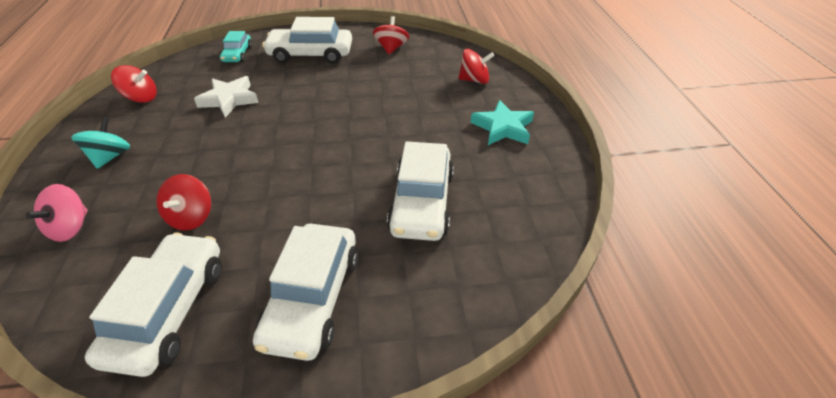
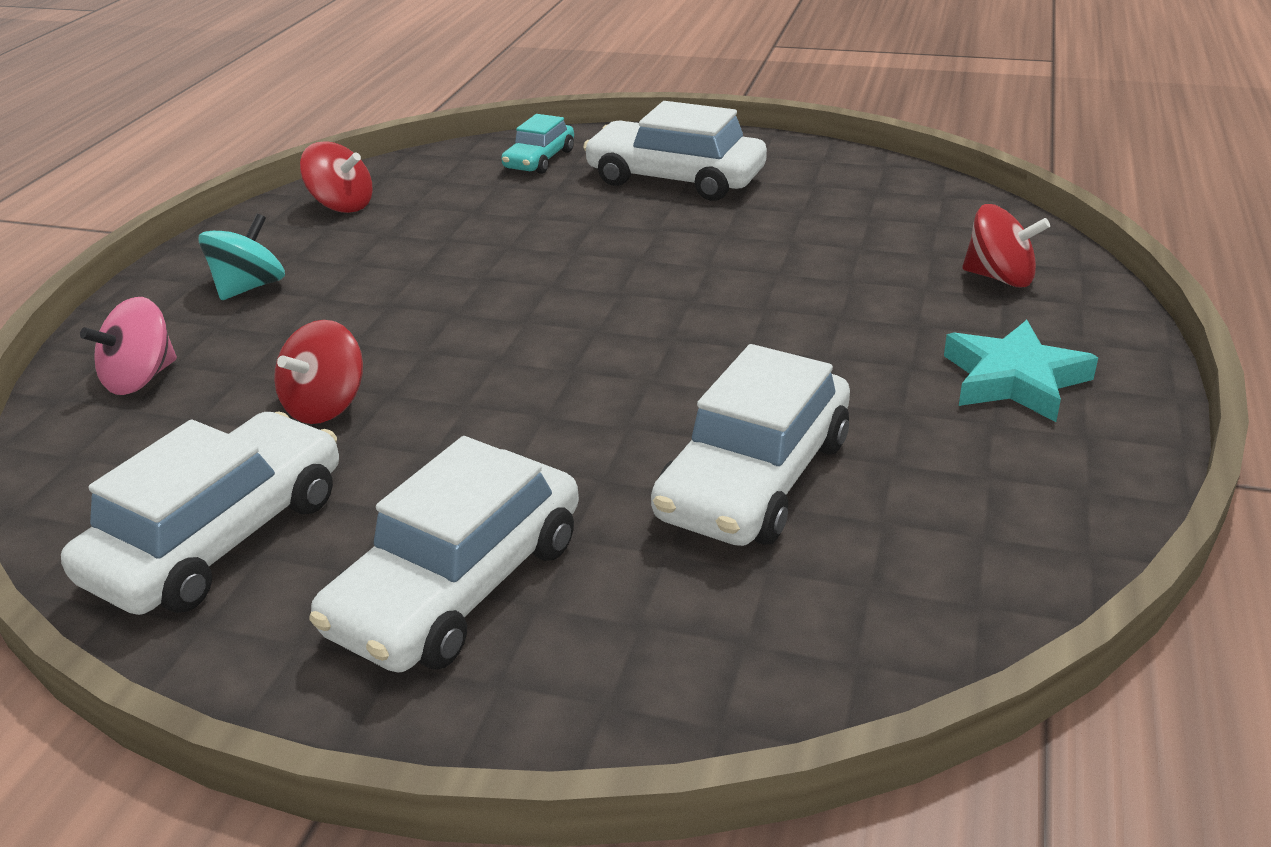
camera: 25 degrees right, 10 degrees down
white star [194,76,259,118] -> none
red spinning top [373,16,409,55] -> none

